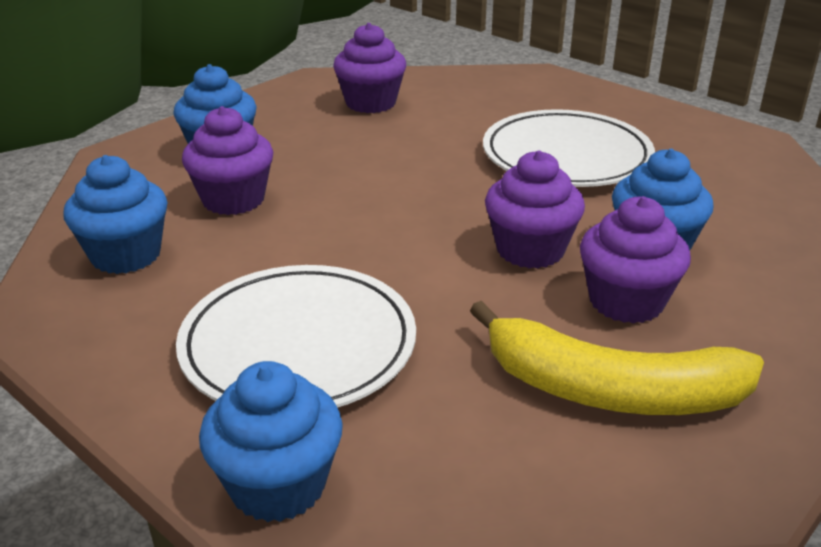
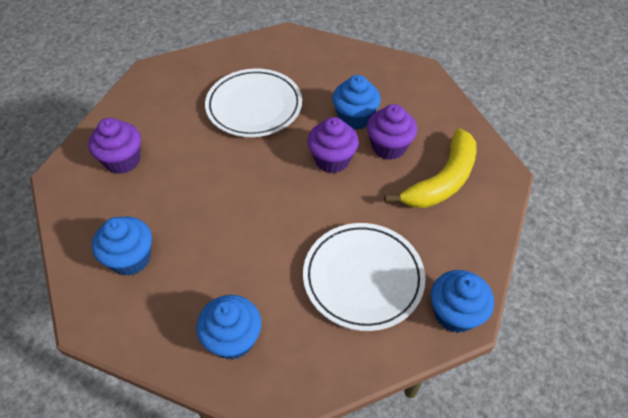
camera: 65 degrees left, 20 degrees up
purple cupcake [182,106,273,215] -> none

